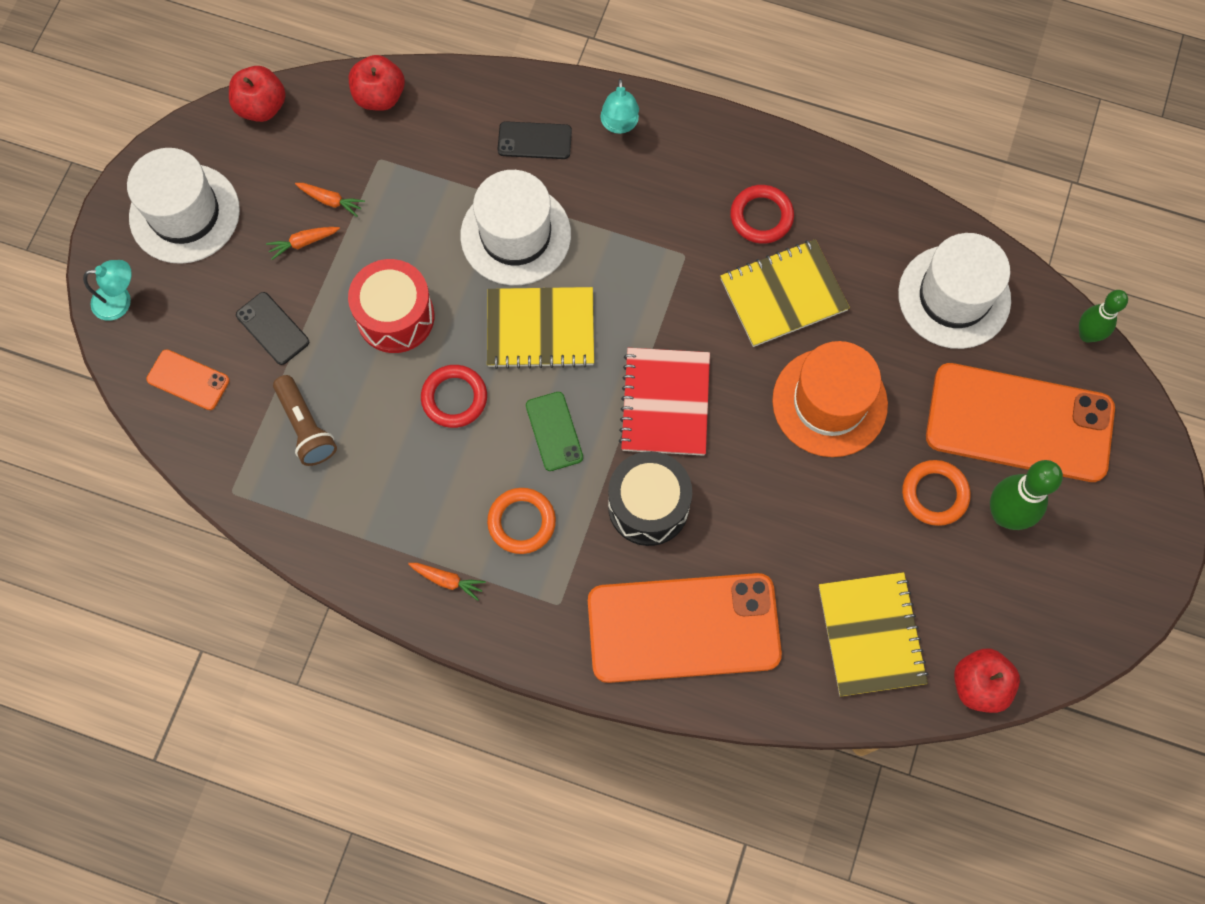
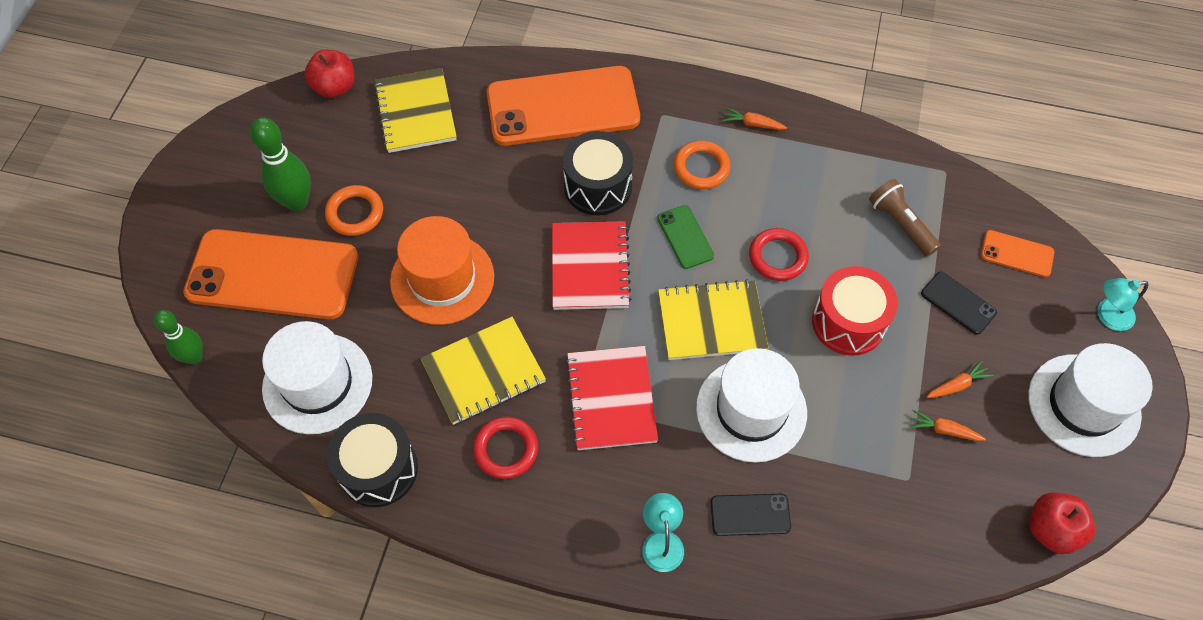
camera: 175 degrees right, 10 degrees down
red apple [349,55,405,111] -> none
none -> black drum [327,413,418,507]
none -> red notebook [565,346,658,450]

